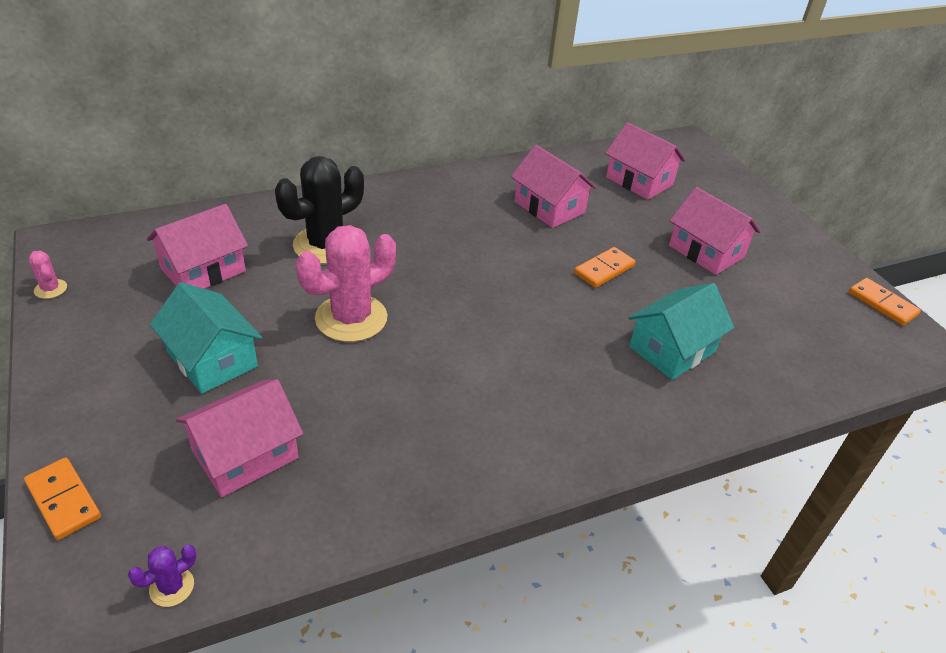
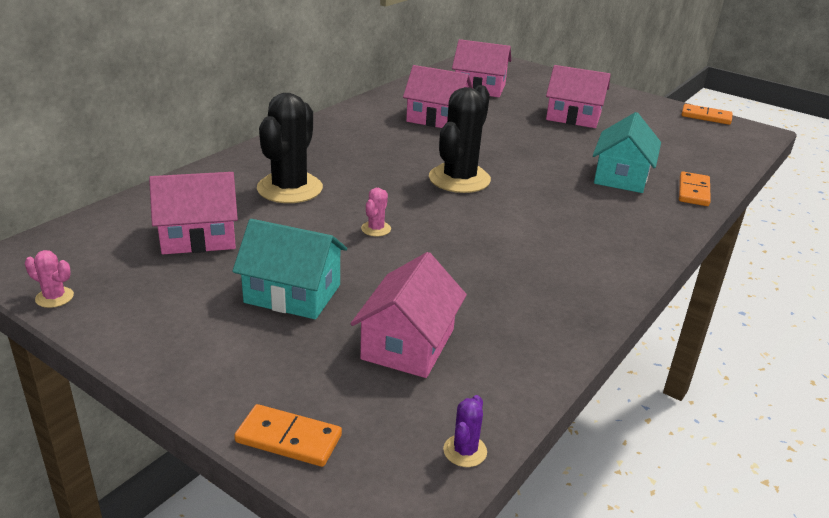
camera: 30 degrees left, 10 degrees down
pink house [147,204,248,289] -> pink house turned 60 degrees clockwise [149,172,238,254]
pink cactus [296,225,396,342] -> pink cactus [361,188,391,236], size x0.43
orange domino [574,247,636,288] -> orange domino moved to [679,172,711,206]
none -> black cactus [429,85,491,193]

